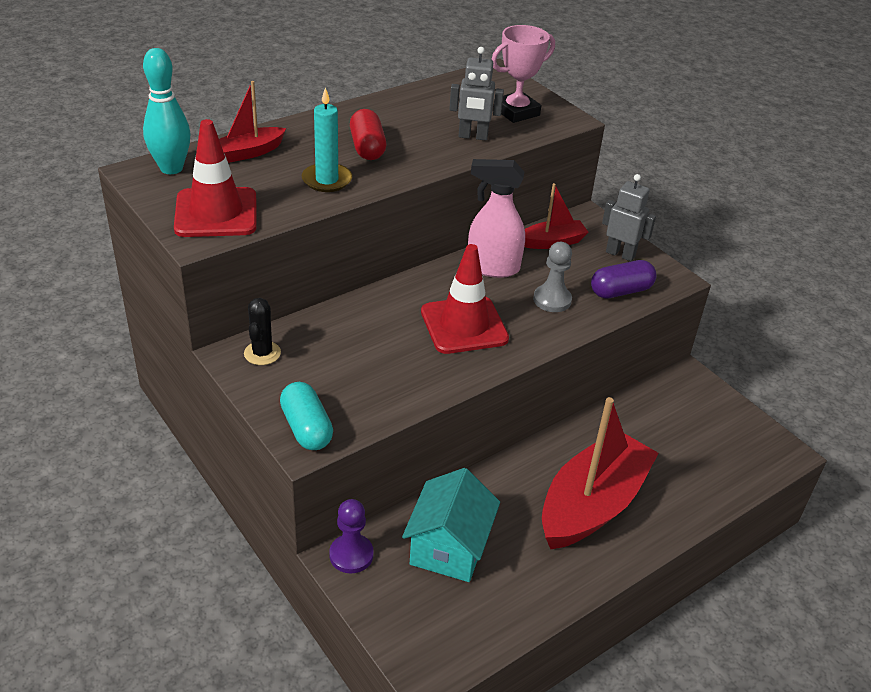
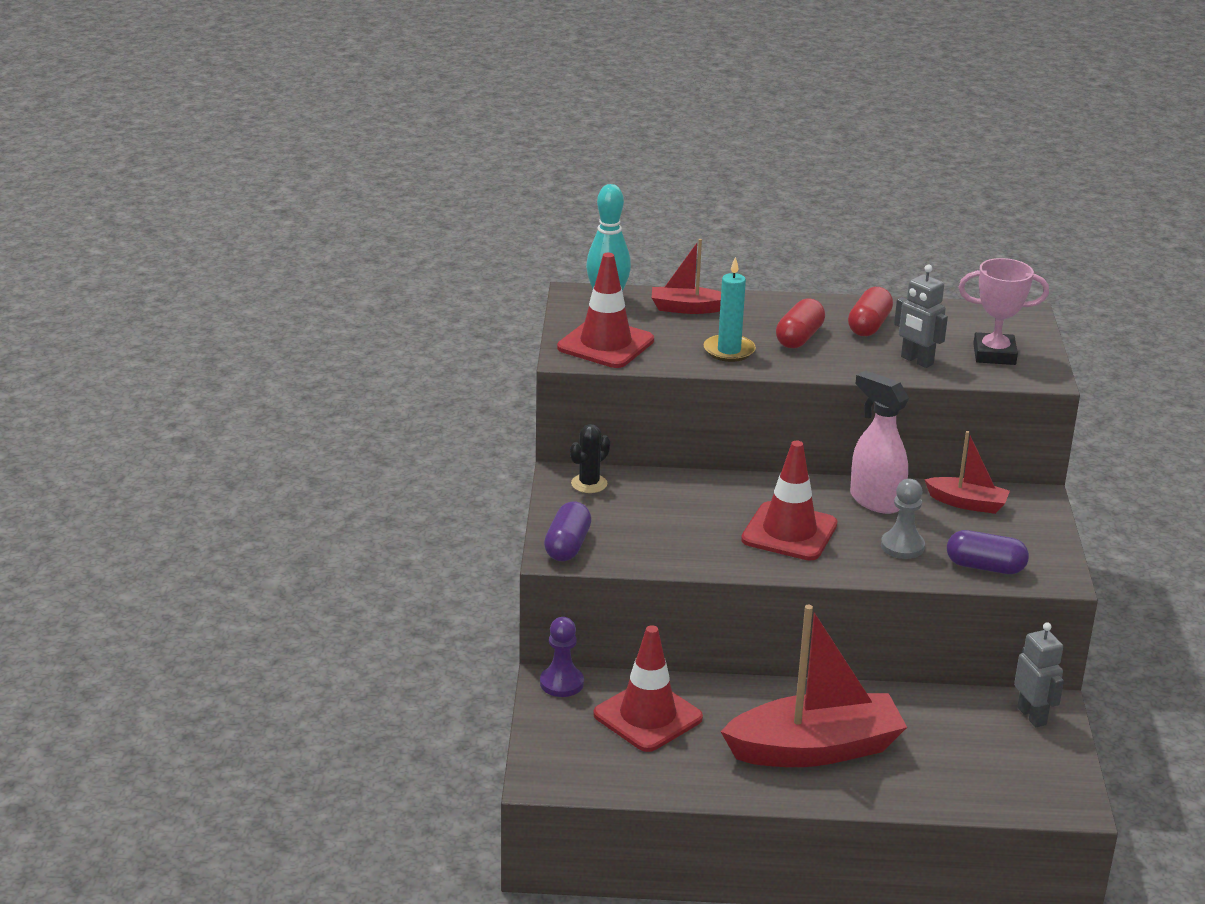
camera: 40 degrees right, 10 degrees down
turquoise capsule [280,382,333,450] -> purple capsule [544,502,592,561]
turquoise house [402,468,500,582] -> red traffic cone [593,625,703,752]
grey robot [602,174,656,261] -> grey robot moved to [1014,622,1064,727]
none -> red capsule [848,287,893,336]

